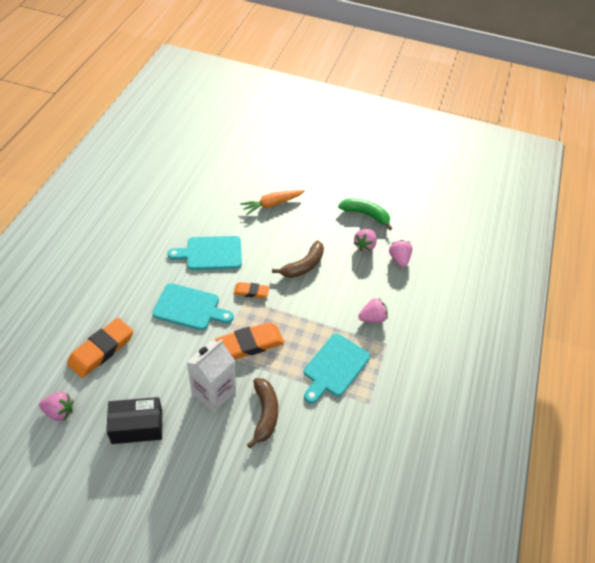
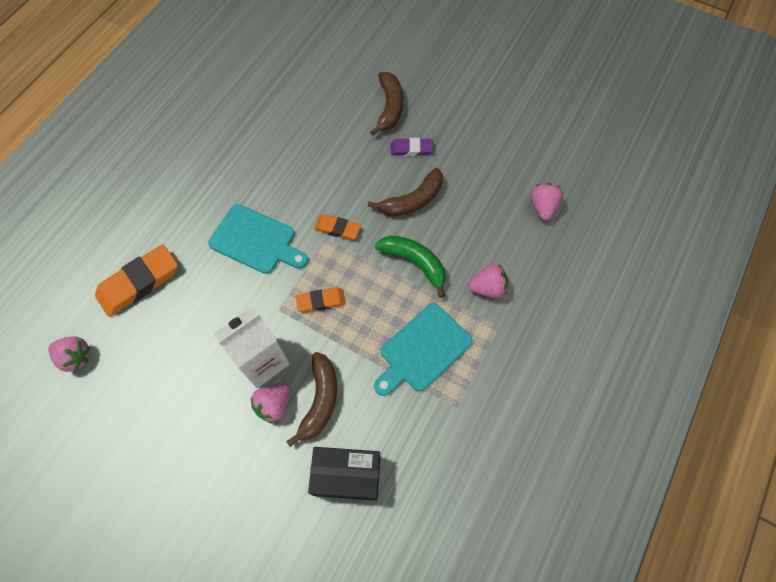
camera: 15 degrees right, 15 degrees up
black box [106,397,162,444] -> black box moved to [308,447,380,501]
turquoise cutting board [167,236,242,270] -> none
orange eraser [215,322,284,360] -> orange eraser [296,288,346,313], size x0.56
orange carrot [240,190,305,215] -> brown banana [370,72,403,136]
green banana [338,199,393,230] -> green banana moved to [375,236,446,298]
pink strawberry [354,229,377,251] -> pink strawberry moved to [251,383,291,423]
none -> purple eraser [391,138,433,156]

